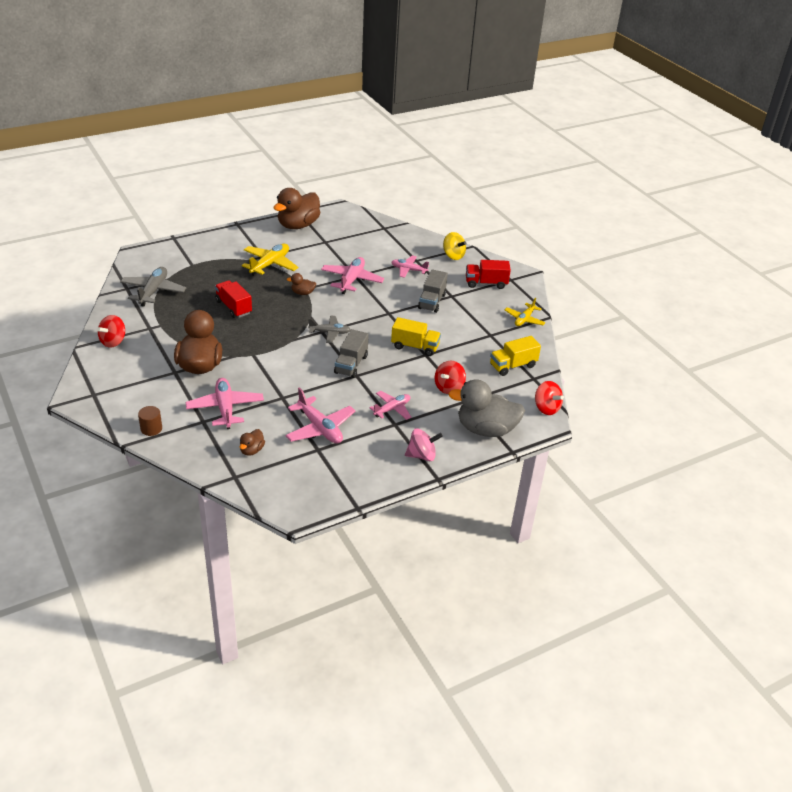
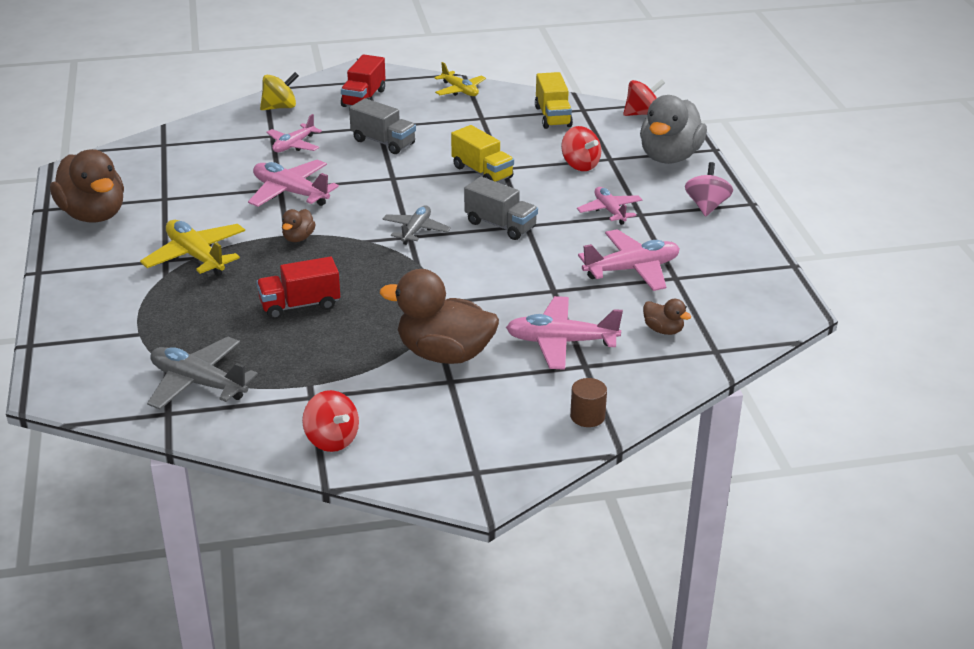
camera: 70 degrees left, 5 degrees down
yellow truck [391,317,441,356] -> yellow truck turned 105 degrees clockwise [451,125,514,182]

